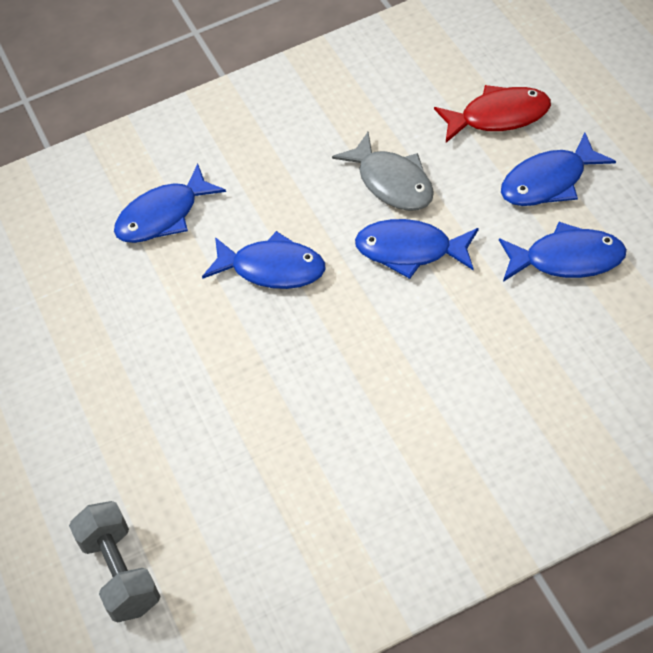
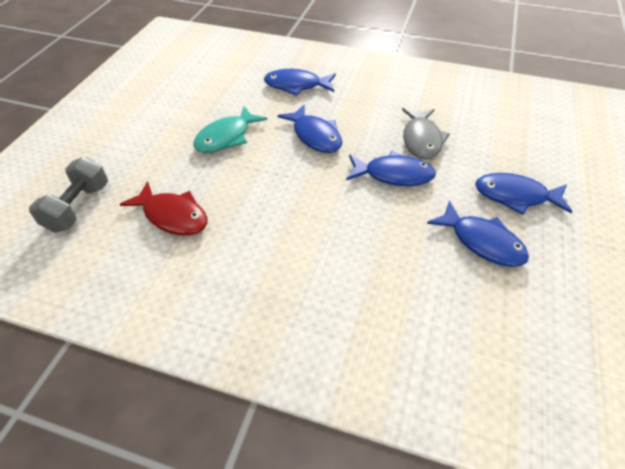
camera: 35 degrees right, 5 degrees down
blue fish [355,219,479,279] -> blue fish turned 135 degrees clockwise [346,151,436,186]
red fish [434,85,551,143] -> red fish moved to [120,181,207,235]
none -> turquoise fish [194,106,267,153]

